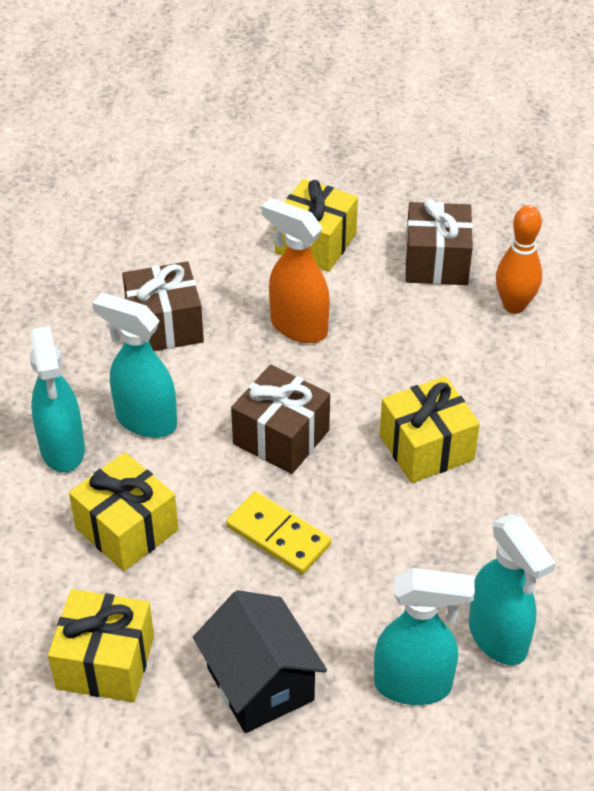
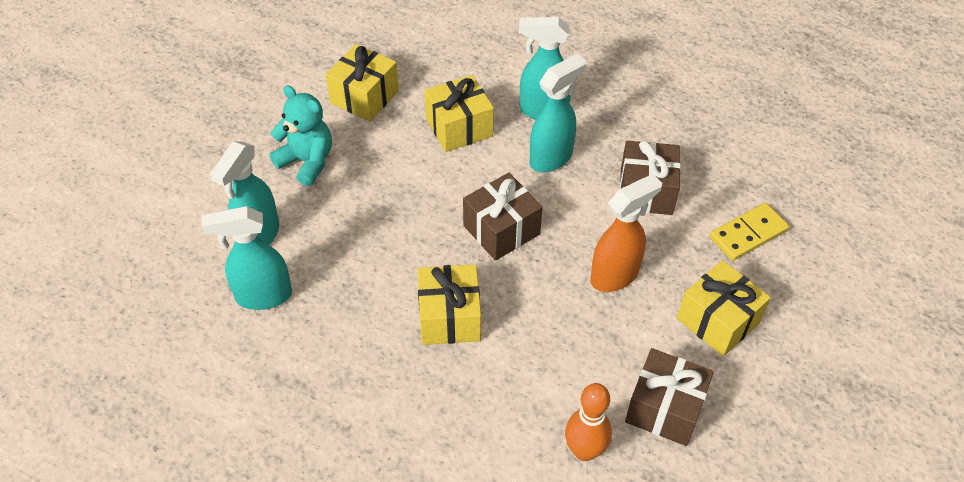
camera: 110 degrees right, 5 degrees up
black house [193,590,327,733] -> turquoise teddy bear [270,85,332,186]
yellow domino [226,491,332,574] -> yellow domino moved to [710,203,789,261]

